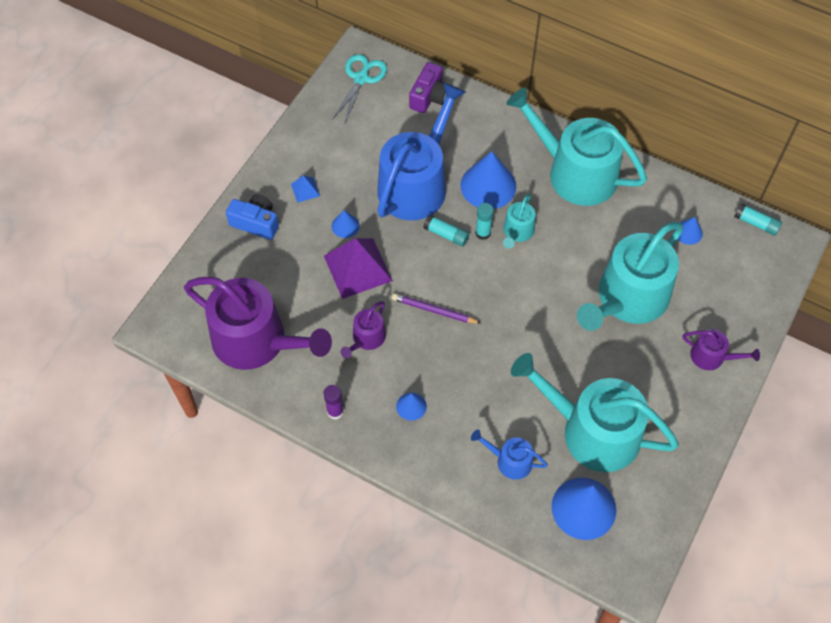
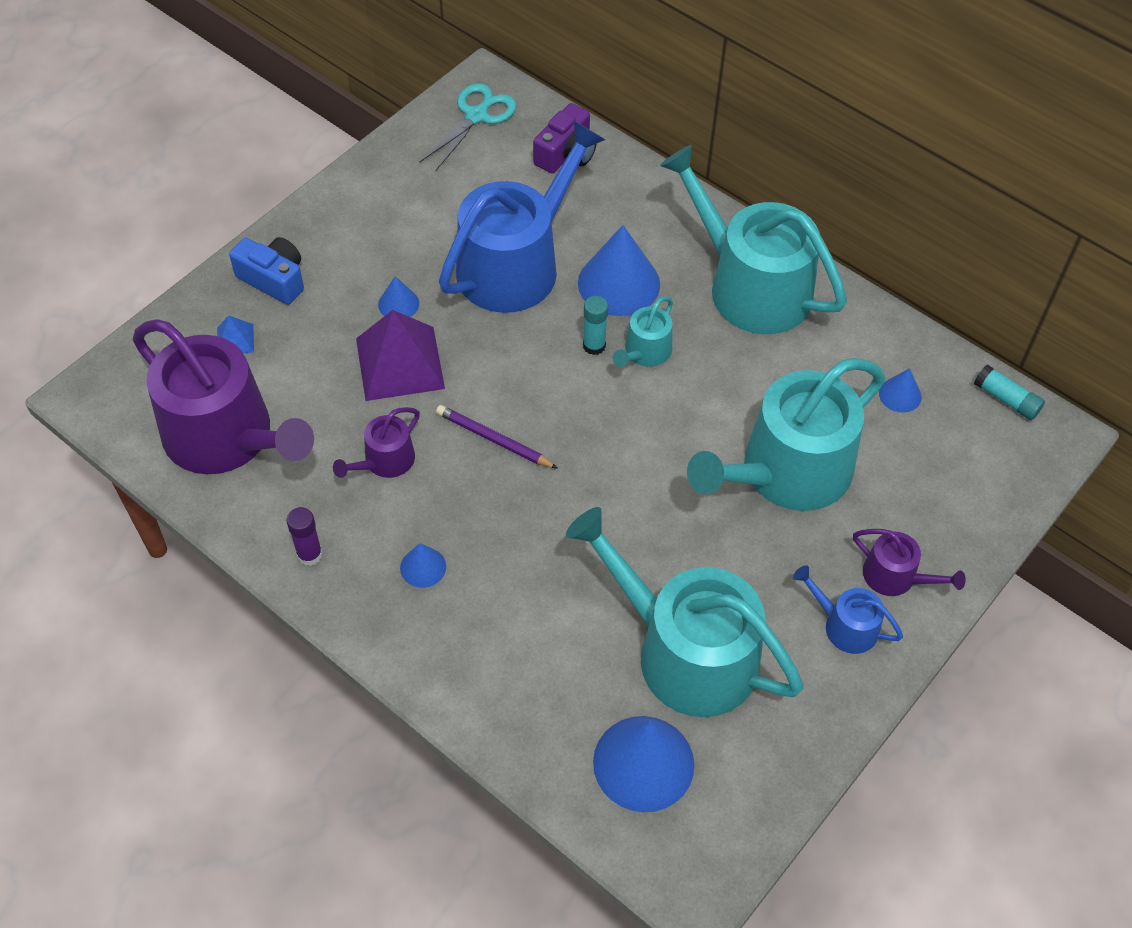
camera: 10 degrees right, 5 degrees down
blue pyramid [291,175,320,203] -> blue pyramid moved to [217,316,254,353]
turquoise glue stick [423,214,469,247] -> none
blue watering can [471,430,548,480] -> blue watering can moved to [793,565,903,654]

